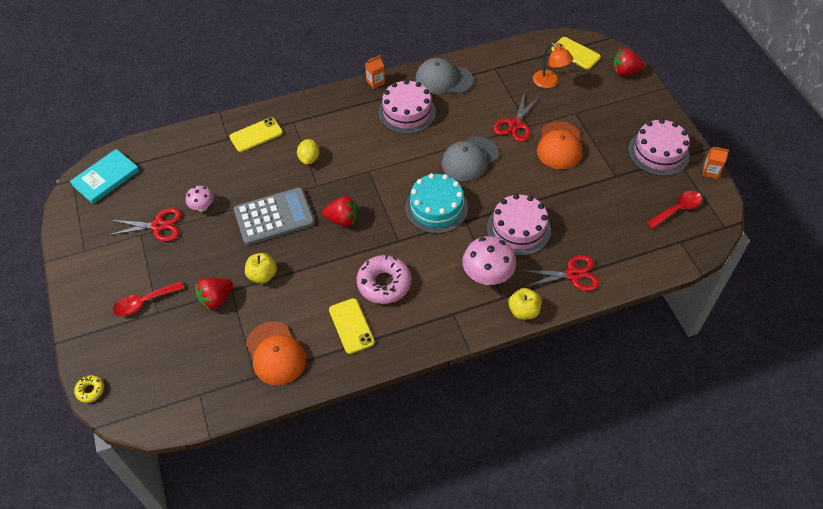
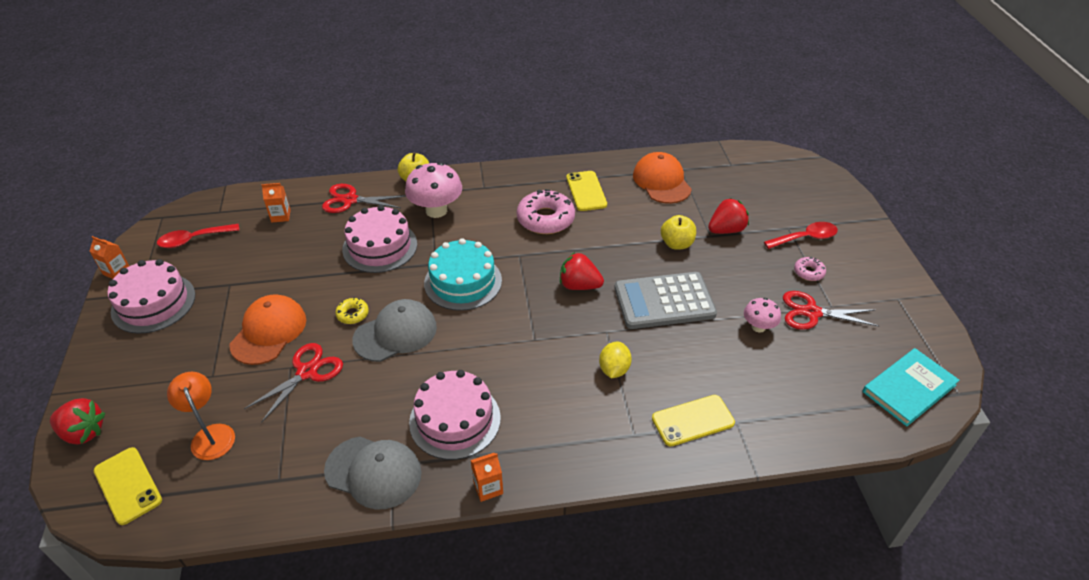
camera: 170 degrees left, 10 degrees down
yellow donut [74,375,104,403] -> yellow donut moved to [335,297,369,324]
none -> orange carton [261,183,291,223]
none -> pink donut [794,257,826,281]

